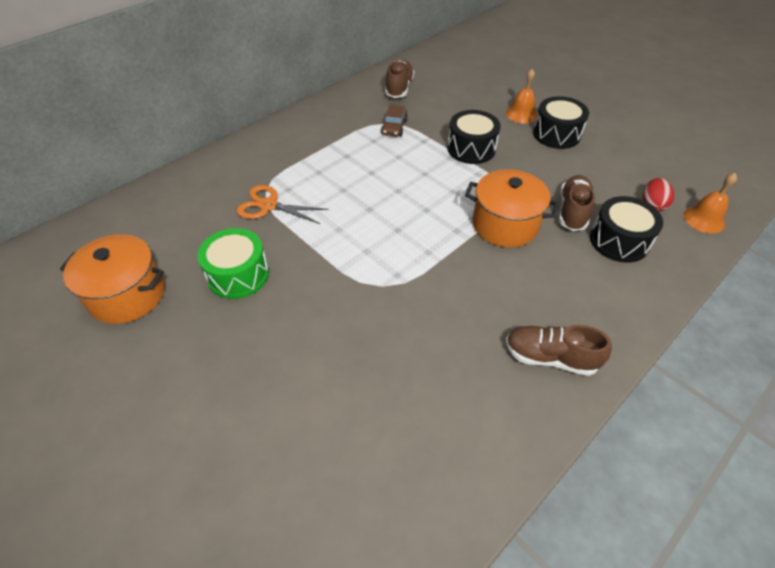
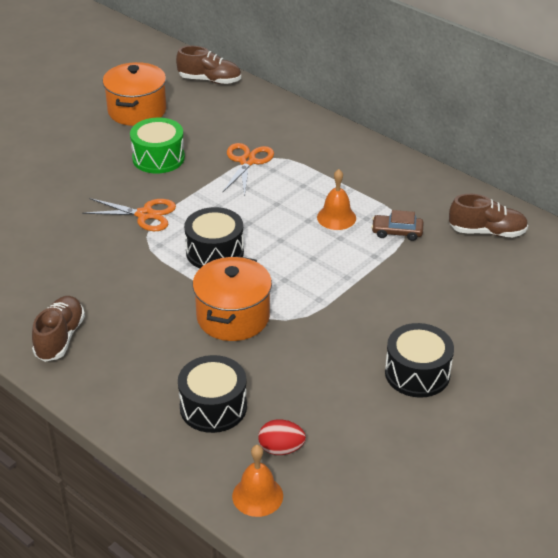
camera: 85 degrees right, 10 degrees down
black drum [447,110,501,164] -> black drum moved to [184,207,244,269]
orange bell [506,69,538,124] -> orange bell moved to [317,169,356,230]
brown shoe [559,175,595,231] -> brown shoe moved to [176,46,241,84]
none -> orange scissors [82,198,176,231]

